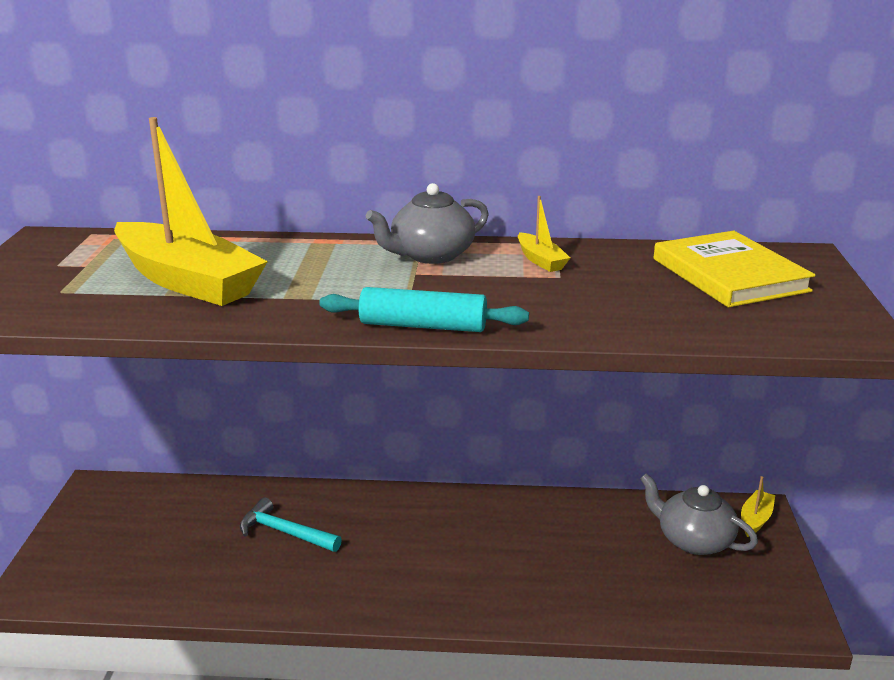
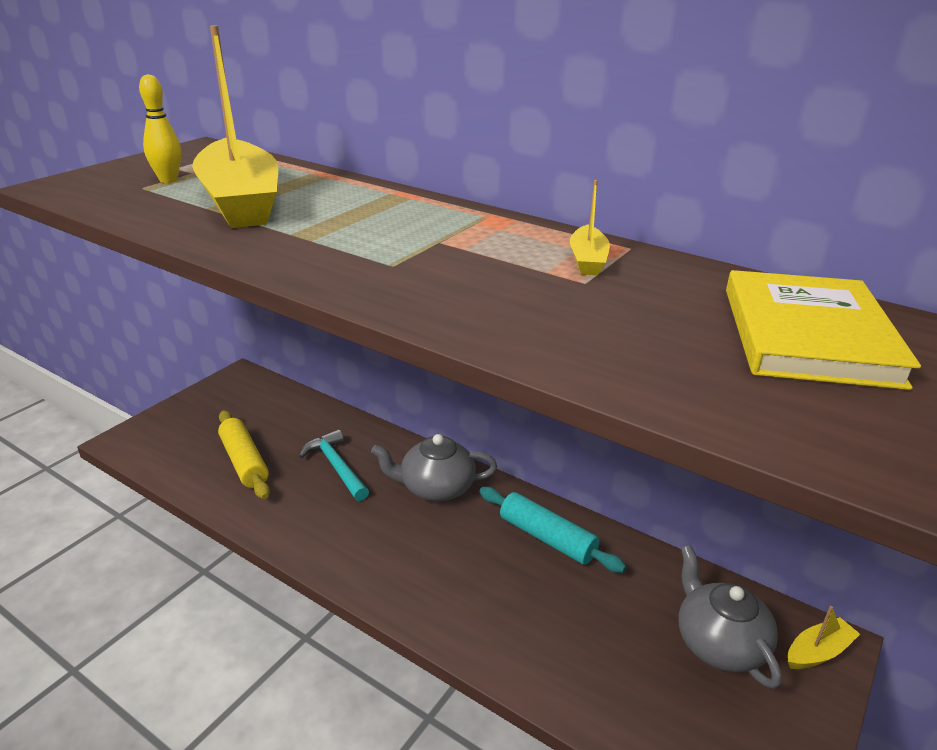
camera: 30 degrees right, 5 degrees up
turquoise rolling pin [319,287,529,332] -> turquoise rolling pin moved to [479,487,626,573]
grey teapot [366,183,489,264] -> grey teapot moved to [371,434,497,501]
none -> yellow bowling pin [139,74,181,183]
none -> yellow rolling pin [218,410,270,499]

